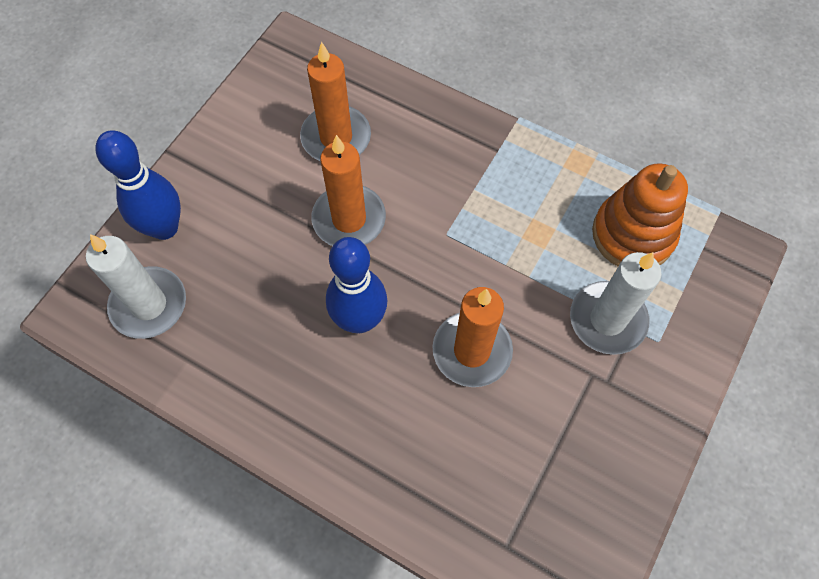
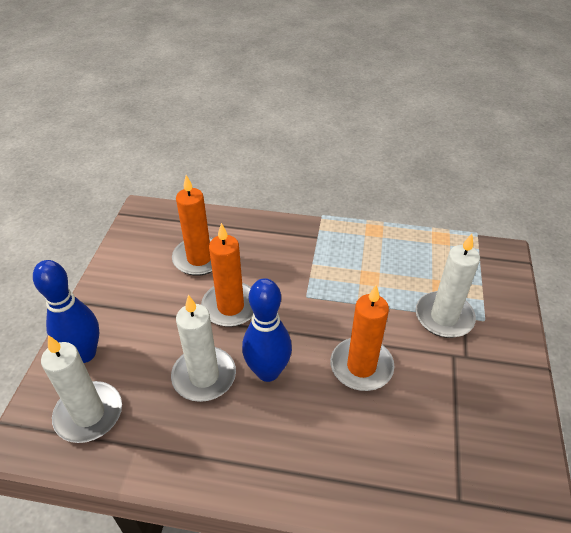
camera: 20 degrees left, 20 degrees down
orange stacking toy [592,163,688,266] -> none
none -> white candle [171,295,236,402]

